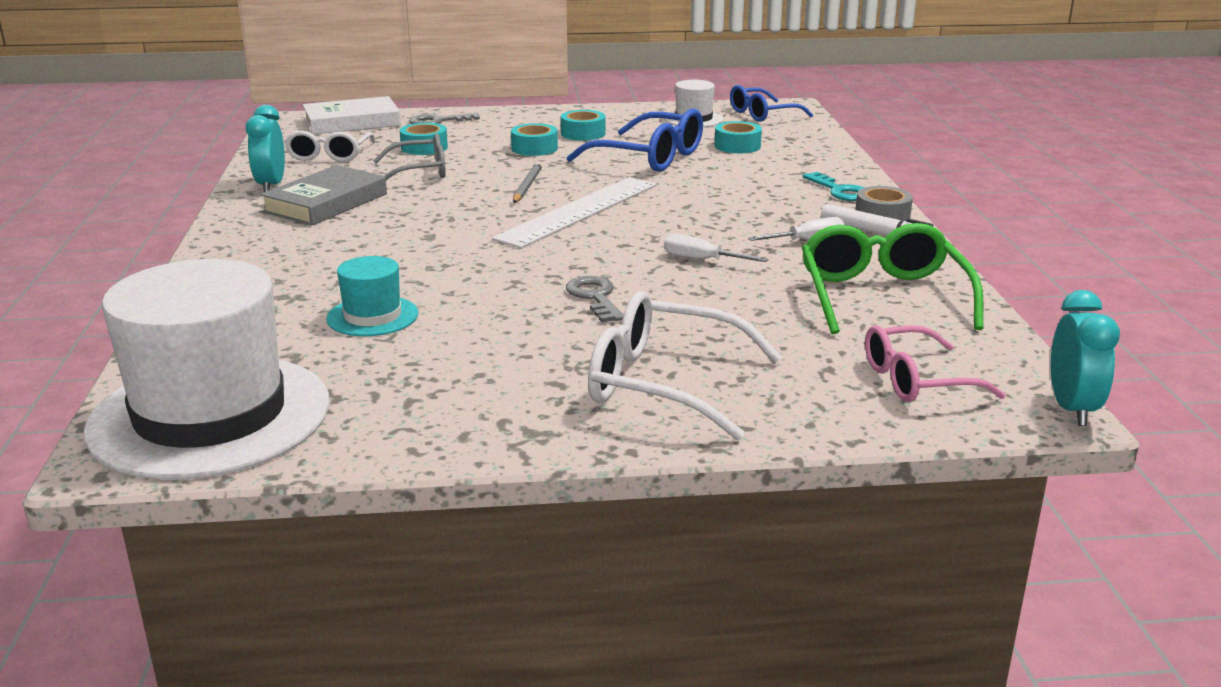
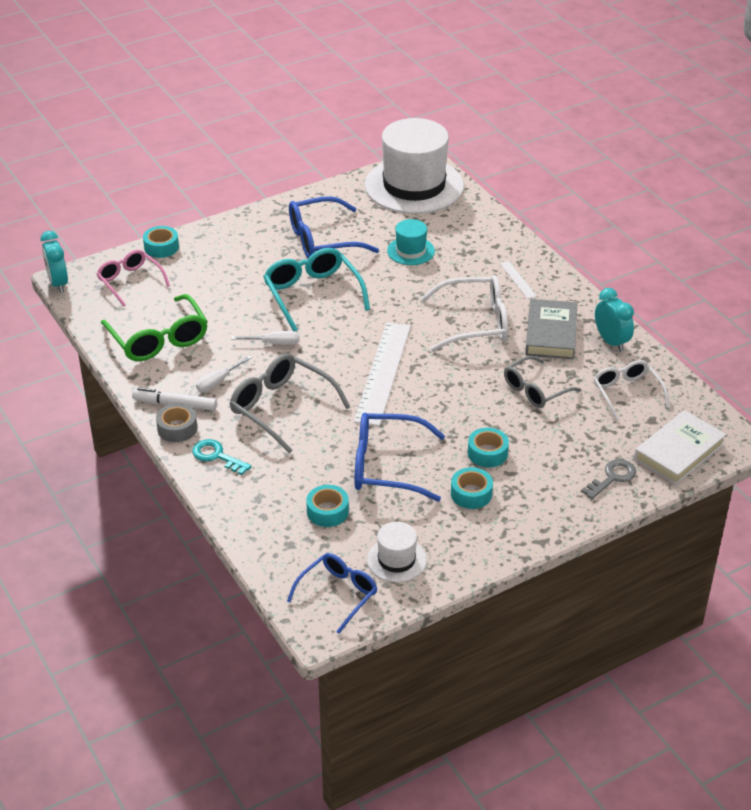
camera: 155 degrees right, 15 degrees up
turquoise tape [400,123,448,155] -> turquoise tape moved to [143,226,179,258]
grey pencil [513,162,542,203] -> none
grey key [566,276,623,322] -> turquoise glasses [263,248,370,331]
white glasses [588,291,782,440] -> white glasses moved to [421,275,508,352]
pink glasses [865,325,1006,402] -> pink glasses turned 90 degrees counterclockwise [97,250,170,307]
none -> grey glasses [230,353,351,454]
none -> blue glasses [289,196,379,258]
none -> white ruler [500,261,537,299]

